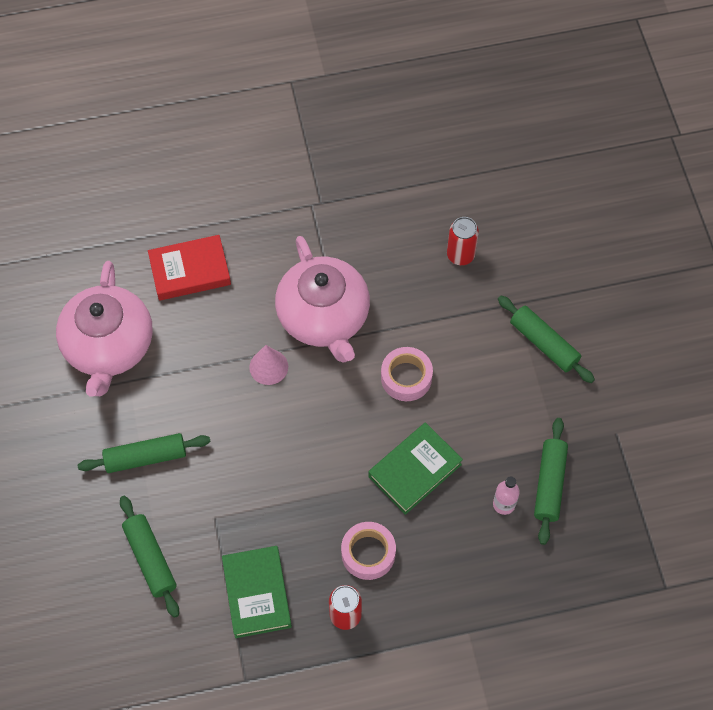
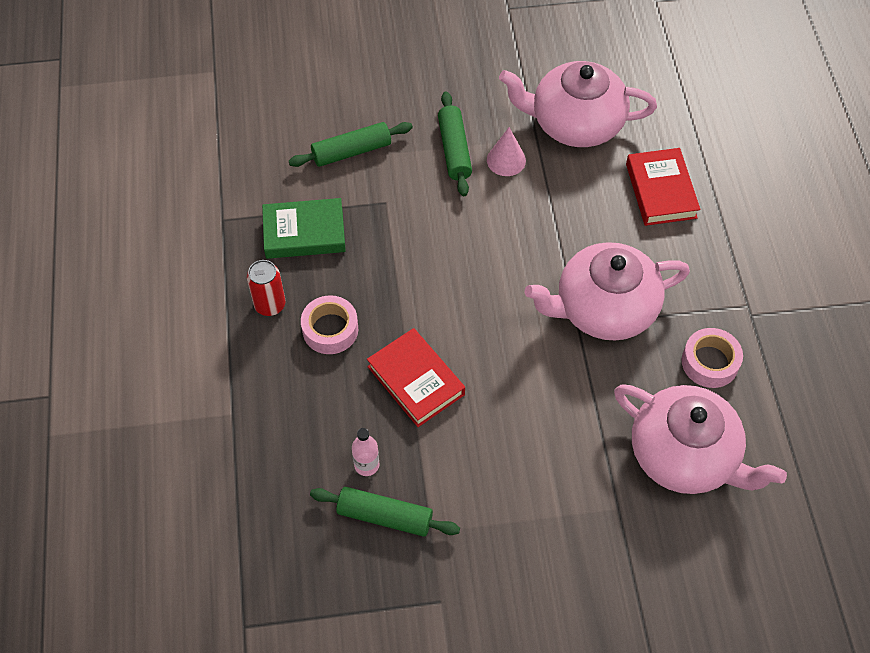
camera: 95 degrees right, 5 degrees down
pink cone [249,345,288,385] -> pink cone moved to [487,127,526,176]
green book [368,422,463,515] -> red book [367,328,465,427]
pink tape [381,347,433,401] -> pink tape moved to [682,328,743,388]
red can [447,217,479,265] -> pink teapot [614,384,787,494]
green rolling pin [498,296,595,383] -> none

